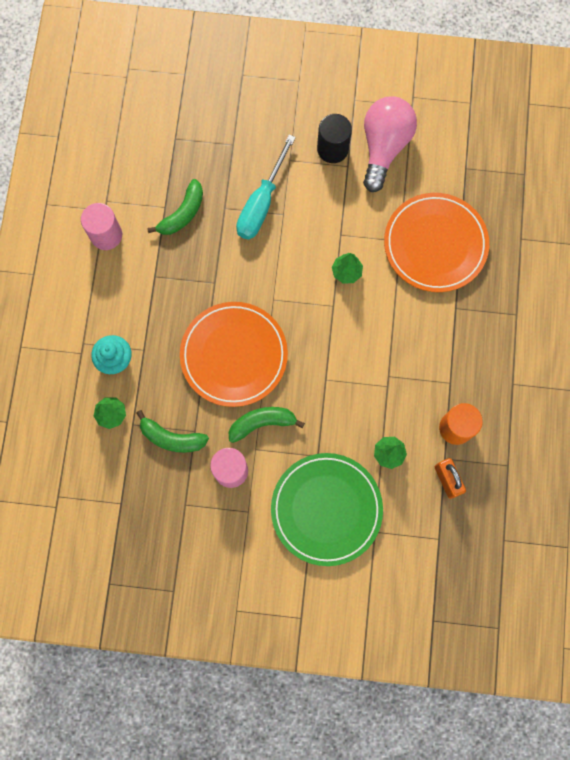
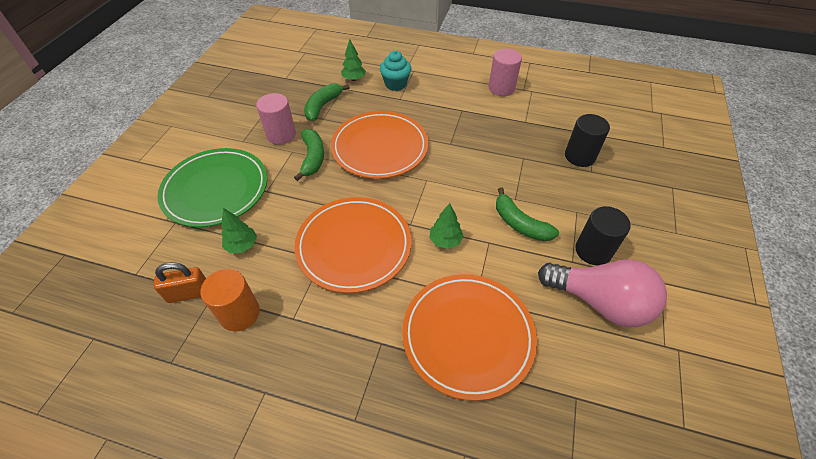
camera: 100 degrees right, 25 degrees down
green banana [147,179,203,235] -> green banana moved to [496,187,559,241]
turquoise screwdriver [236,134,296,240] -> none
none -> orange plate [294,197,412,293]
none -> black cylinder [565,114,610,167]

